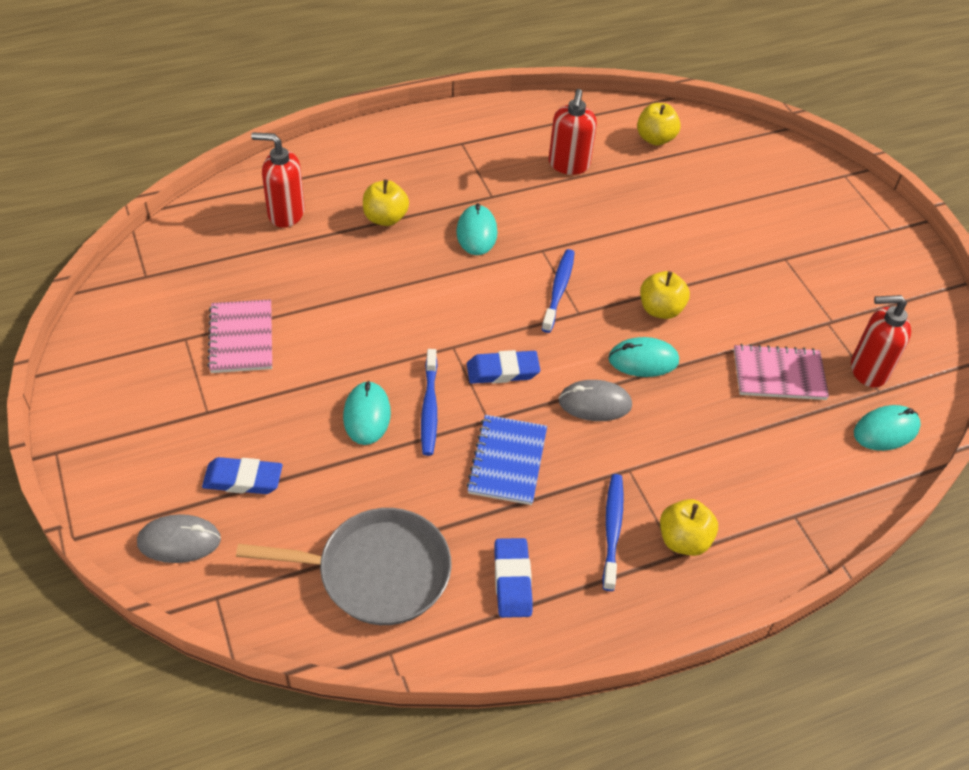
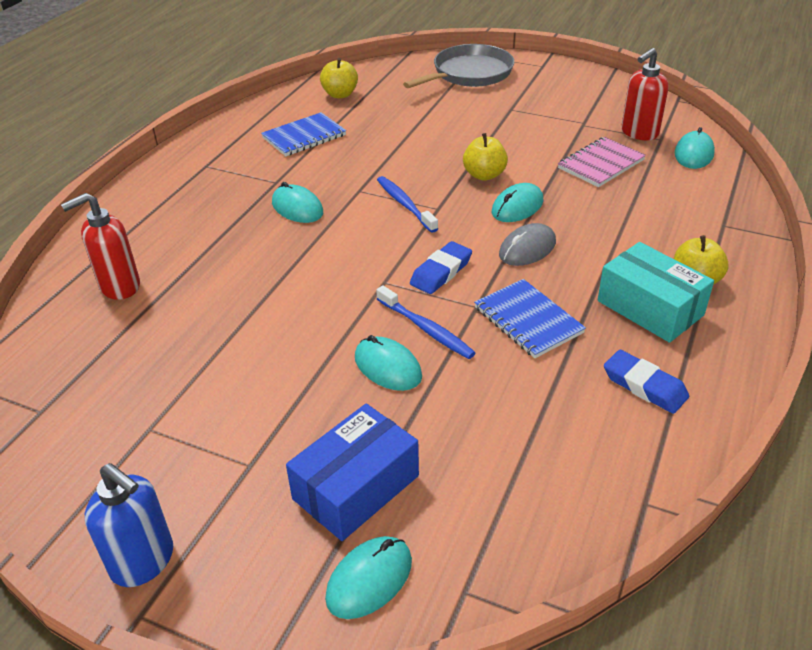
camera: 40 degrees left, 10 degrees down
grey mouse [137,514,221,563] -> turquoise mouse [325,536,412,619]
blue eraser [202,457,283,494] -> blue box [286,404,419,541]
pink notebook [207,299,272,373] -> none
grey pan [236,508,452,625] -> grey pan moved to [403,44,514,88]
yellow apple [363,179,409,226] -> none
red soap dispenser [549,89,597,175] -> blue notebook [261,112,346,156]
blue toothbrush [603,474,624,591] -> turquoise box [598,242,714,343]
none -> blue soap dispenser [85,463,173,587]

